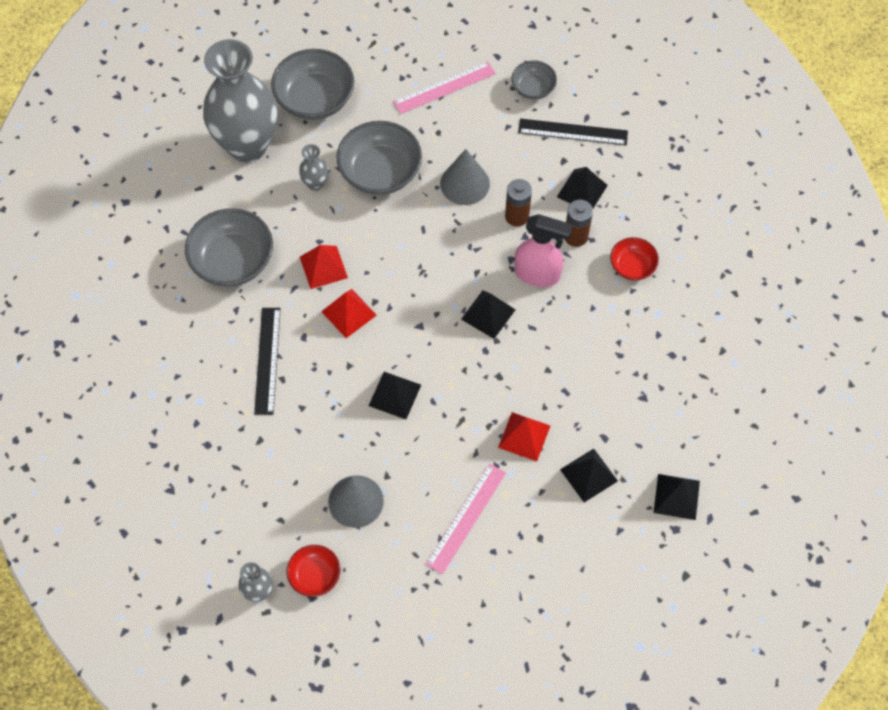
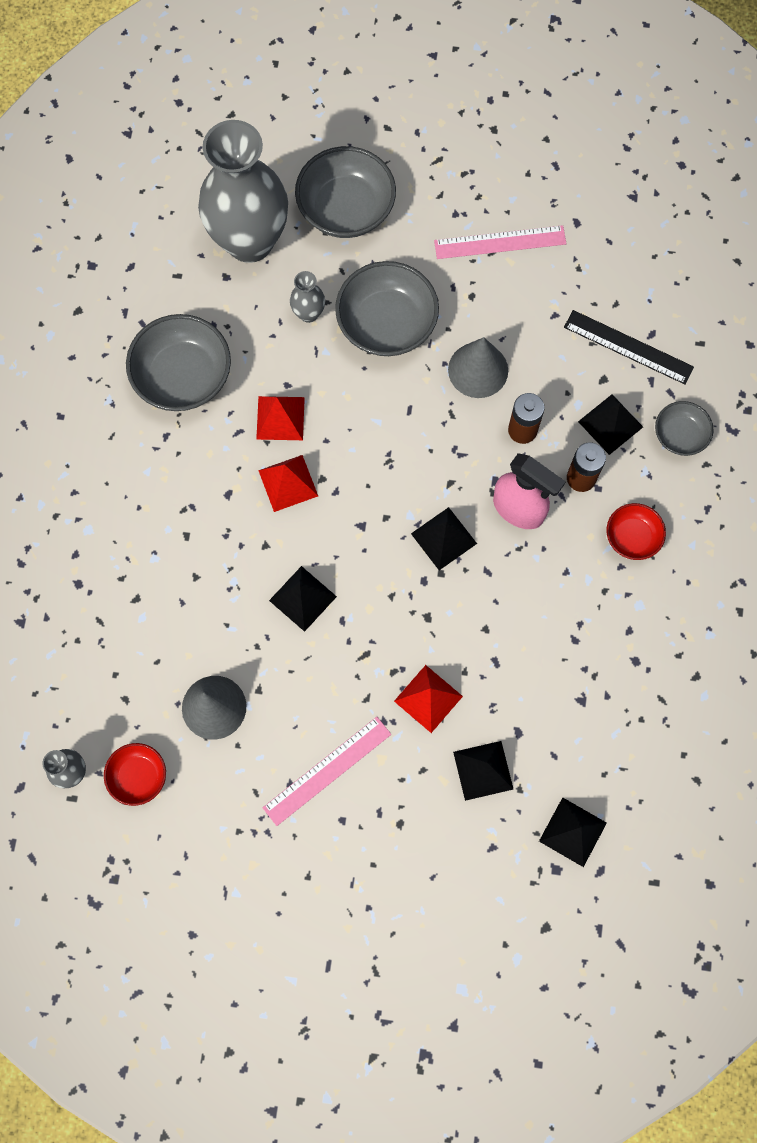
camera: 20 degrees right, 10 degrees up
black ruler [254,308,281,415] -> none
grey bowl [511,61,557,100] -> grey bowl moved to [655,401,714,456]

